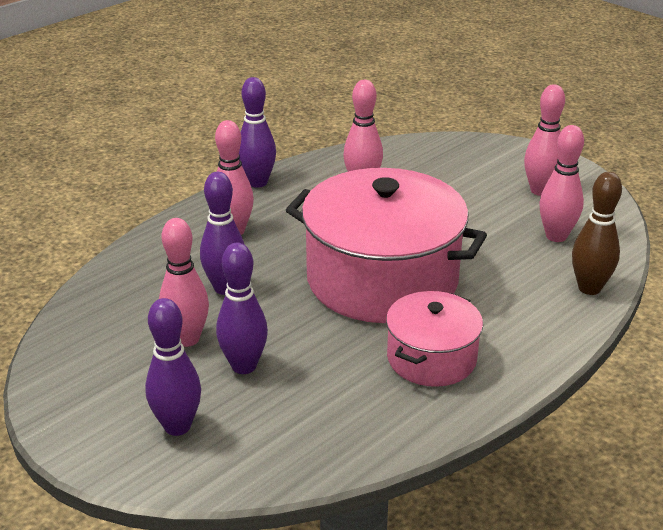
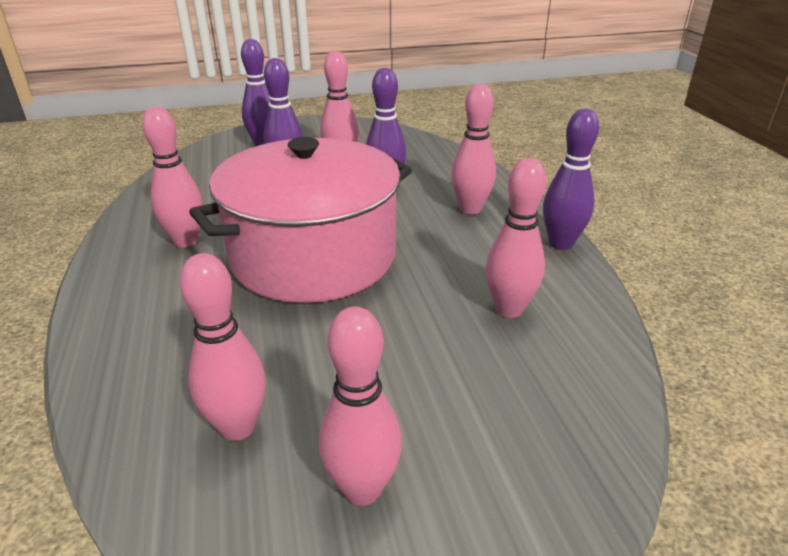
camera: 120 degrees right, 0 degrees up
pink pot [386,291,483,387] -> pink bowling pin [142,107,203,247]
brown bowling pin [572,172,622,295] -> none

